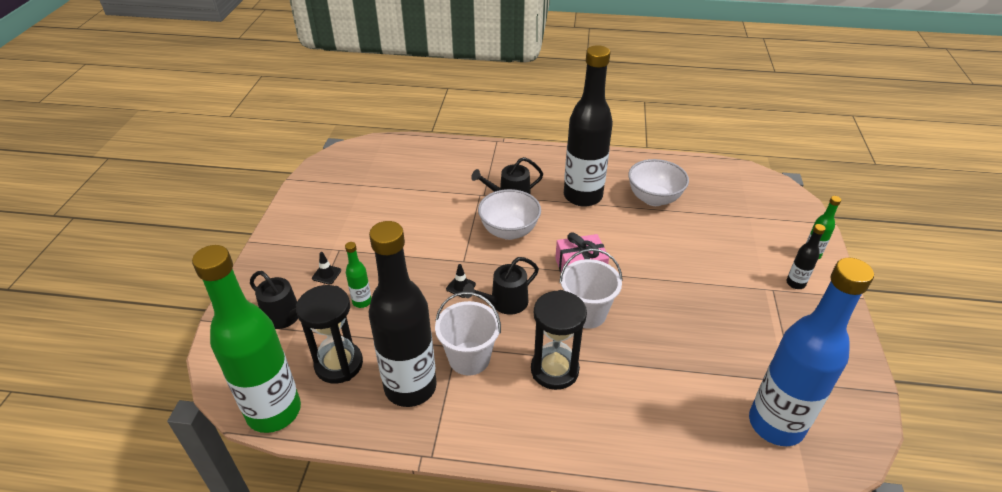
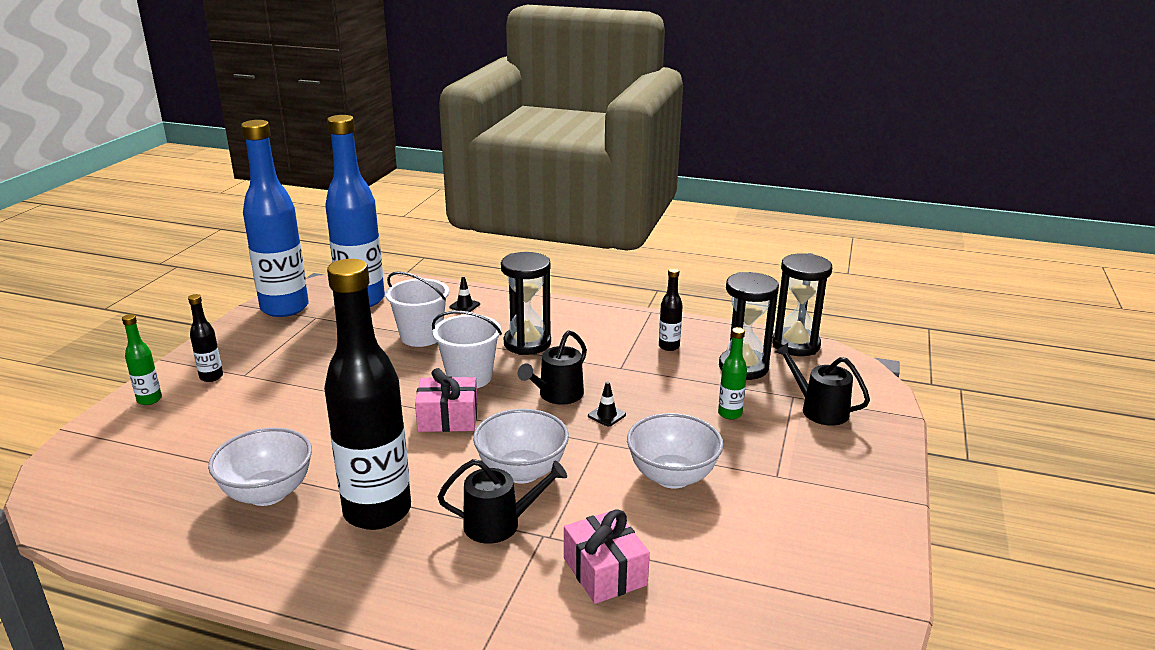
camera: 170 degrees left, 15 degrees down
green bottle [192,245,301,433] -> black hourglass [772,253,832,356]
black traffic cone [312,252,341,285] -> black traffic cone moved to [449,277,480,312]
black bottle [369,221,437,407] -> black bottle [659,268,683,351], size x0.42
white bucket [435,292,501,375] -> white bucket moved to [386,271,449,347]
black watering can [463,257,539,315] -> black watering can turned 150 degrees clockwise [518,330,587,405]
none -> blue bottle [241,120,309,317]
none -> pink gift [564,509,650,604]
none -> white bowl [627,413,723,489]

